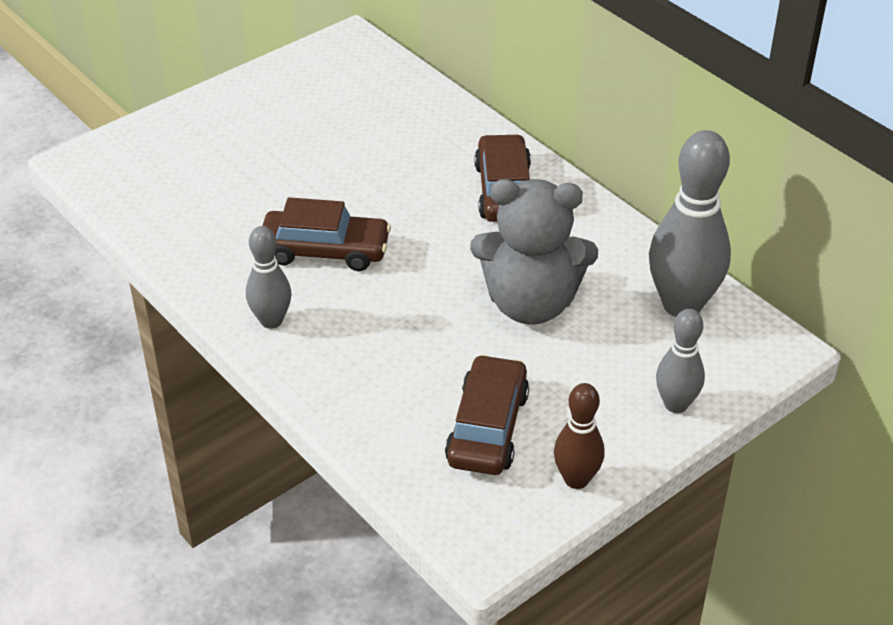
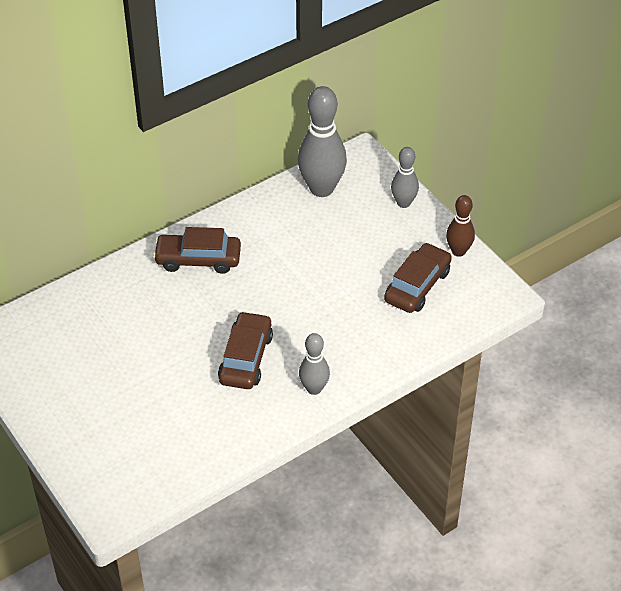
camera: 85 degrees left, 5 degrees up
brown car [445,354,529,475] -> brown car turned 105 degrees clockwise [384,243,452,313]
grey teddy bear [470,179,598,325] -> none

